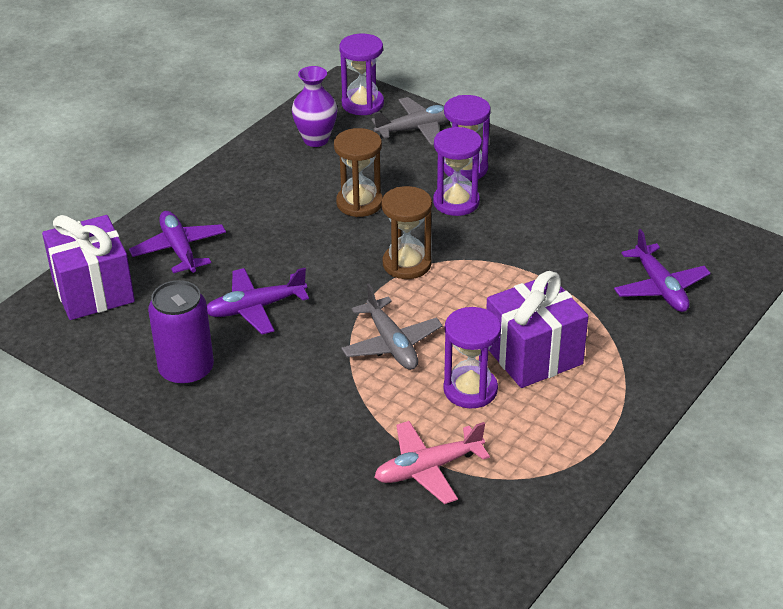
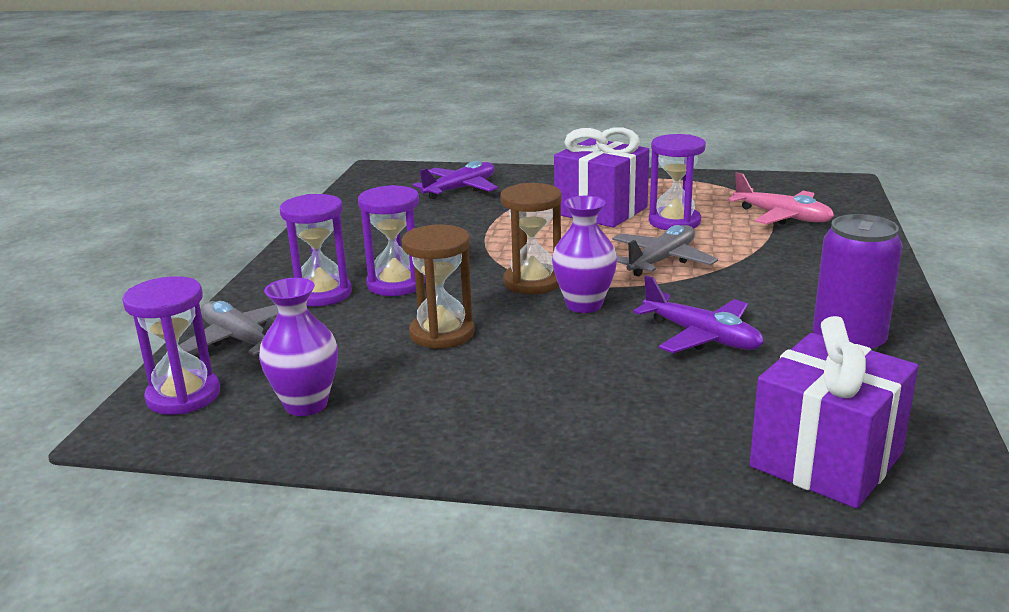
camera: 115 degrees left, 15 degrees down
purple plane [129,211,226,273] -> none
none -> purple vase [552,196,617,313]

